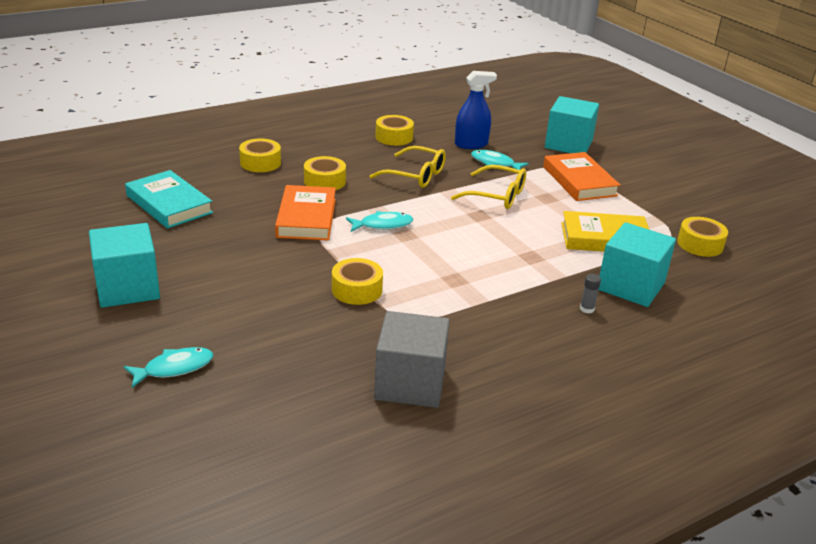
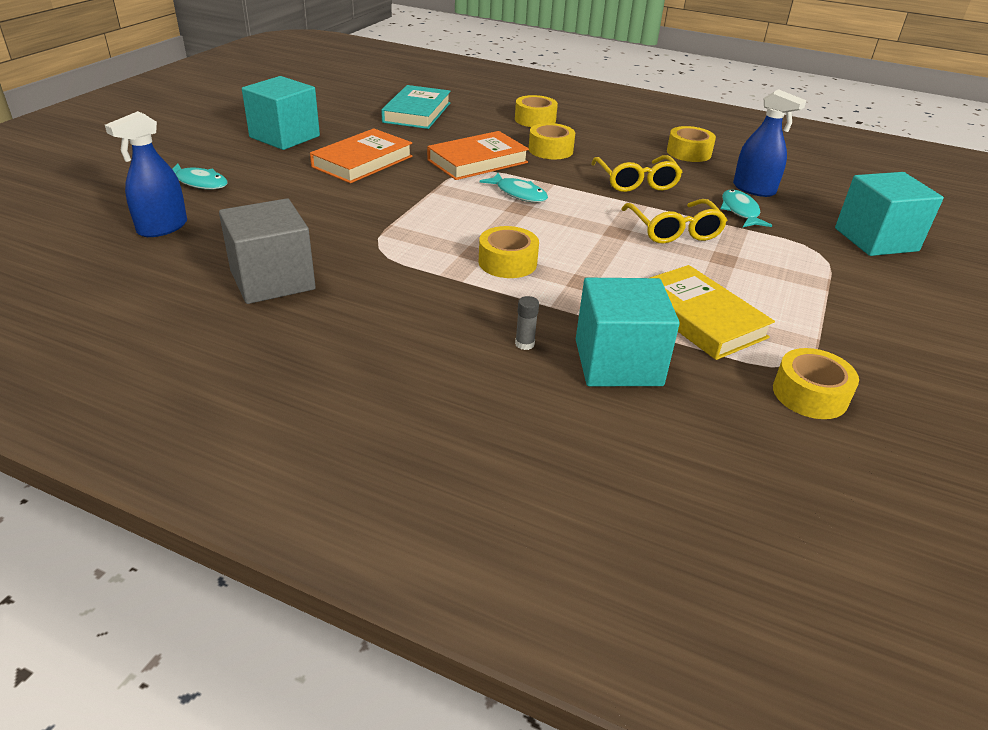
camera: 55 degrees right, 5 degrees up
yellow tape [332,258,383,305] -> yellow tape moved to [478,226,539,278]
orange book [543,152,620,201] -> orange book moved to [310,128,413,183]
none -> blue spray bottle [105,111,187,237]

